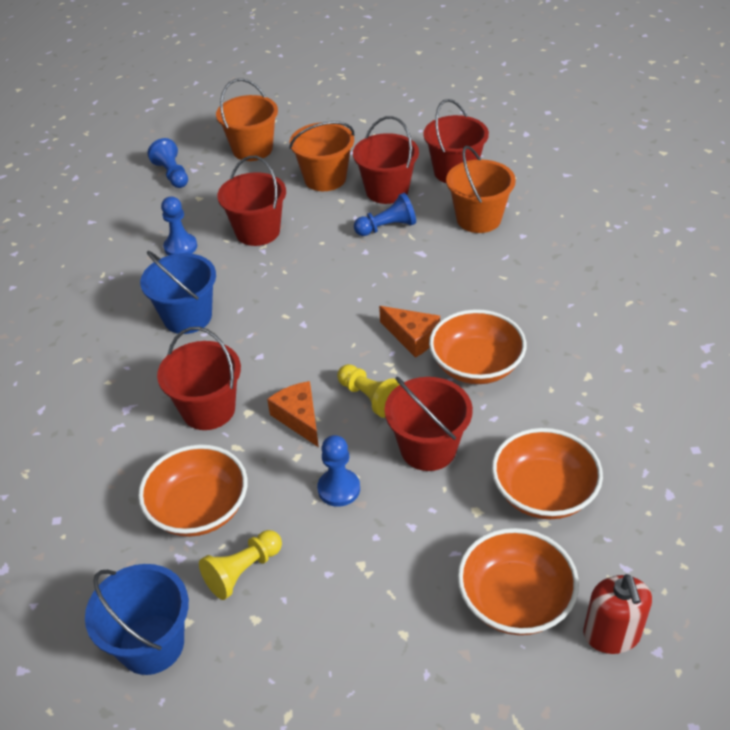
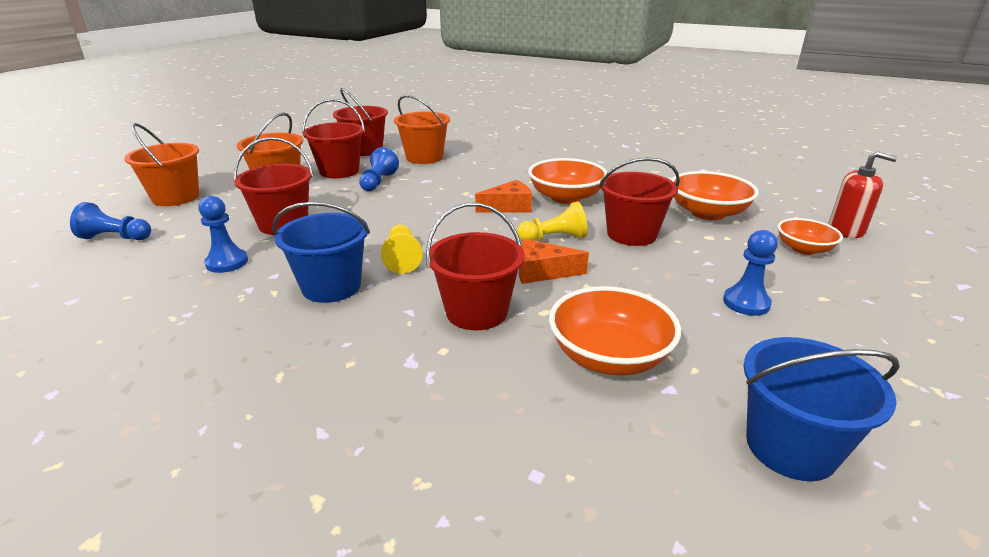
camera: 60 degrees left, 15 degrees down
yellow pawn [199,530,282,600] -> yellow pawn moved to [381,224,423,274]
blue pawn [317,435,360,507] -> blue pawn moved to [723,230,778,316]
orange bowl [457,528,579,635] -> orange bowl [777,218,843,255], size x0.63

